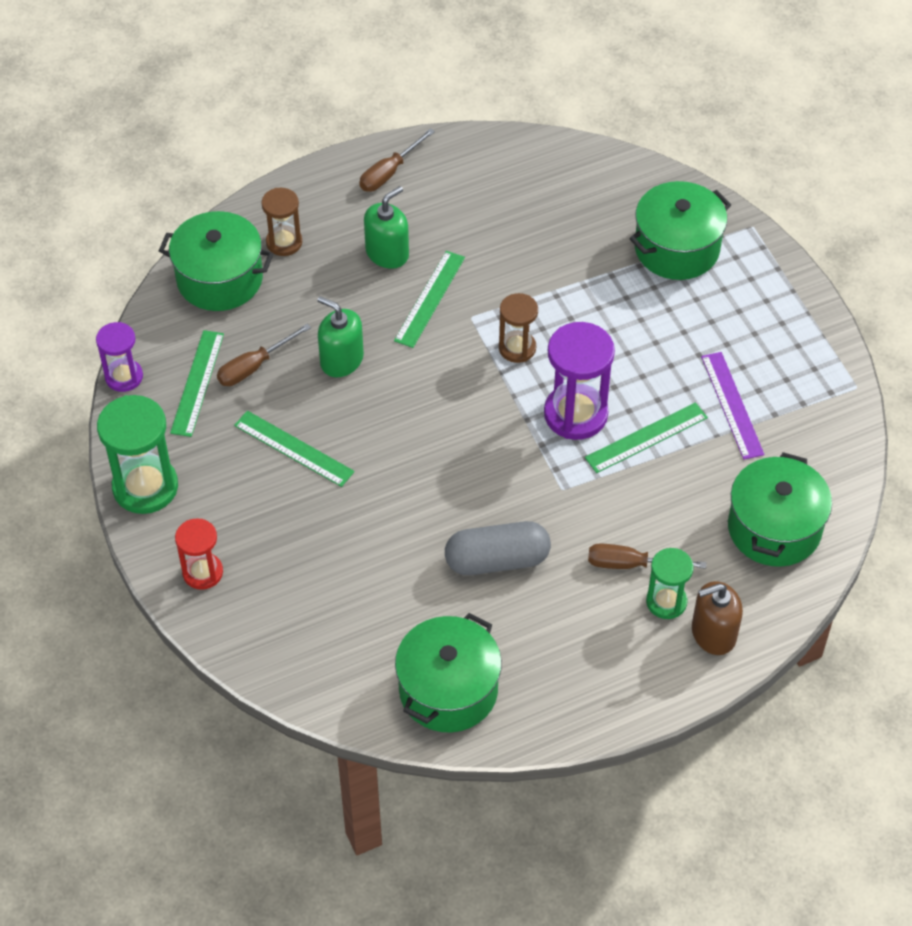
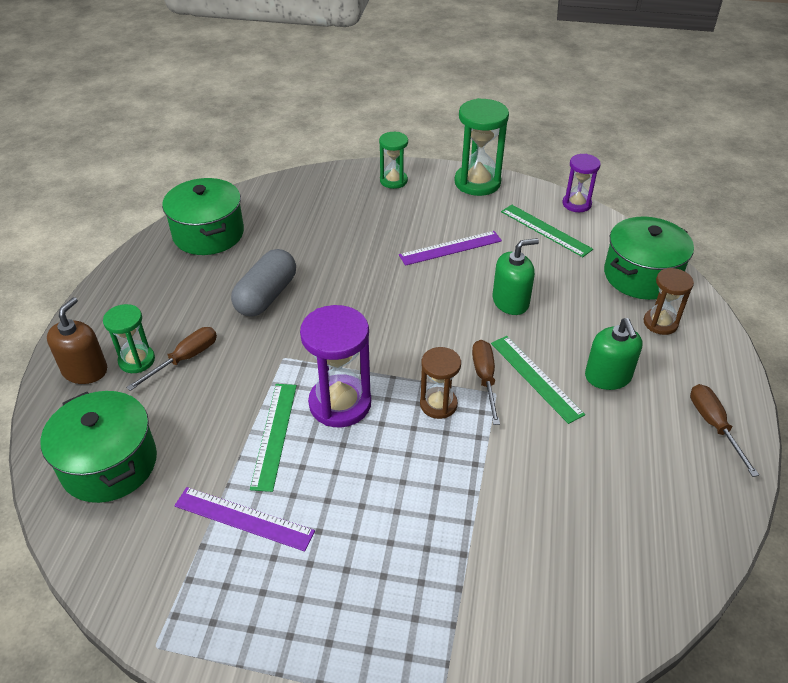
camera: 125 degrees right, 10 degrees down
red hourglass [175,518,223,590] -> green hourglass [379,132,408,189]
brown screwdriver [217,324,311,386] -> brown screwdriver moved to [472,340,500,425]
green ruler [234,411,355,487] -> purple ruler [399,231,502,266]
green pot [629,181,731,280] -> none

